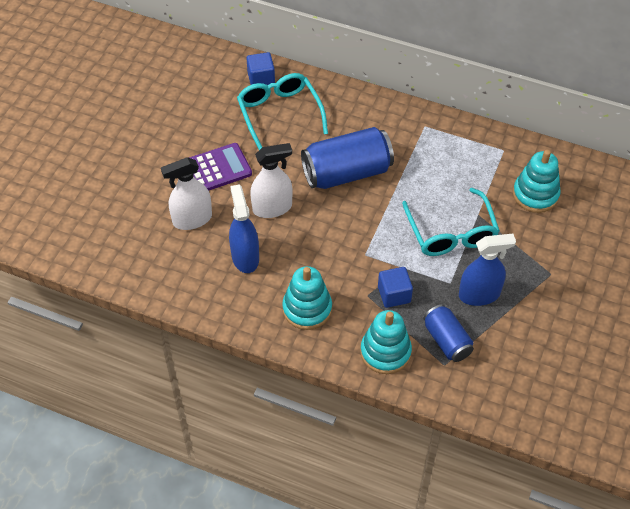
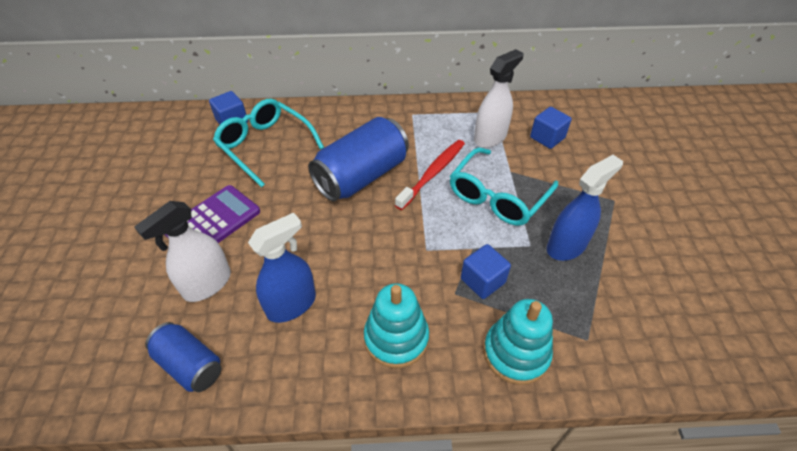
camera: 25 degrees left, 5 degrees down
blue spray bottle [229,184,259,273] -> blue spray bottle turned 90 degrees clockwise [248,213,316,323]
white spray bottle [250,143,293,218] -> white spray bottle moved to [474,49,523,148]
turquoise glasses [402,188,500,256] -> turquoise glasses turned 75 degrees clockwise [450,147,558,226]
blue can [423,305,474,362] -> blue can moved to [145,322,221,392]
turquoise stacking toy [513,150,561,213] -> blue cube [530,107,572,149]
none -> red toothbrush [395,140,465,210]

